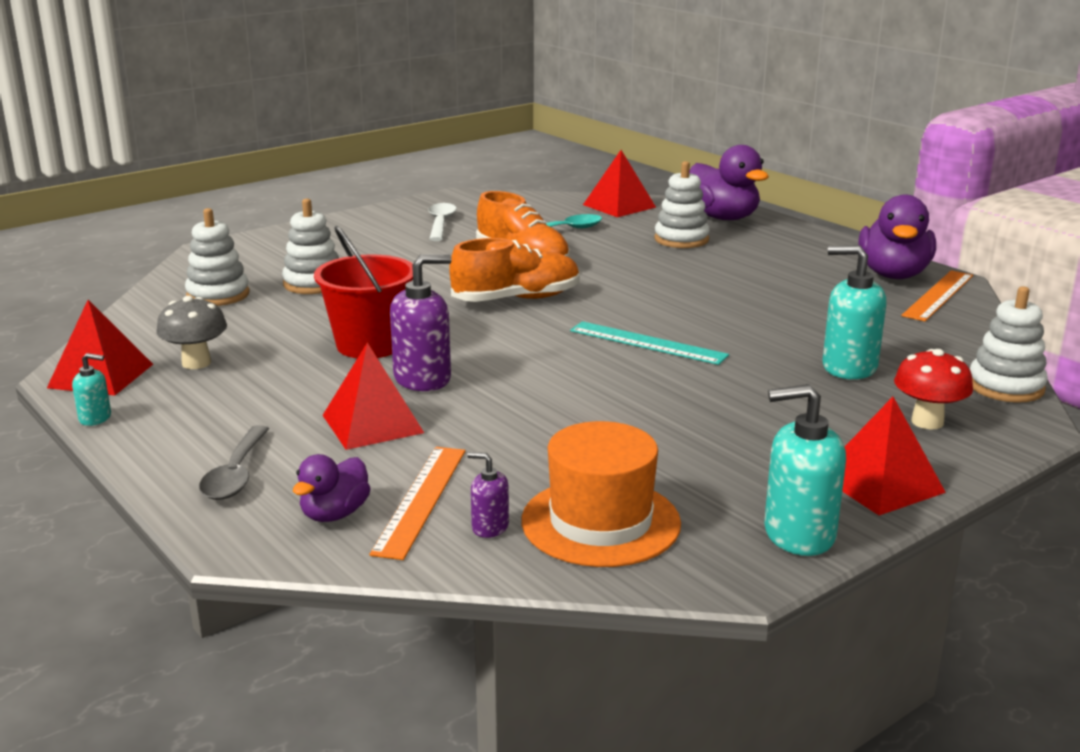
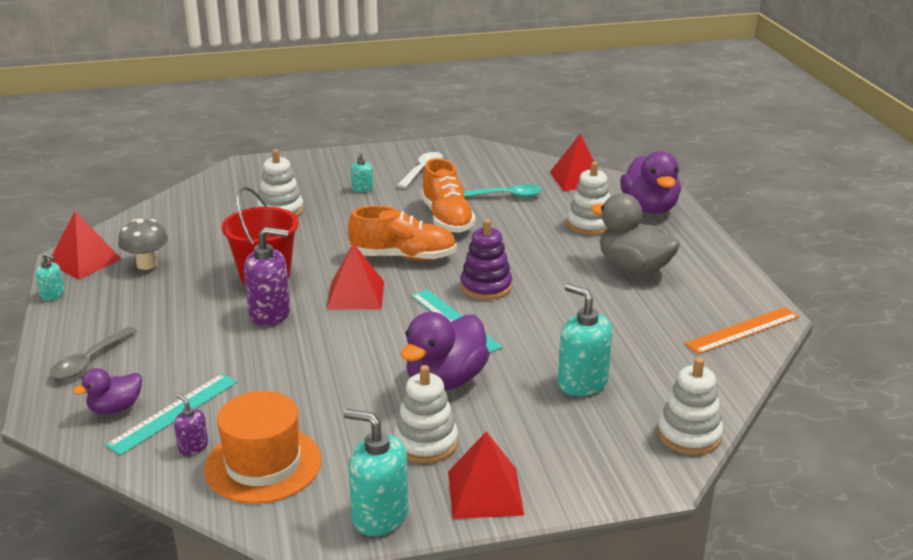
camera: 25 degrees right, 5 degrees up
white stacking toy [185,208,250,306] -> white stacking toy moved to [394,365,458,463]
red pyramid [323,343,424,450] -> red pyramid moved to [326,243,384,310]
orange ruler [369,447,465,560] -> turquoise ruler [105,374,237,455]
purple duck [859,195,936,279] -> purple duck moved to [401,312,489,391]
red mushroom [894,349,973,429] -> none
none -> turquoise soap dispenser [351,152,373,192]
none -> purple stacking toy [460,219,512,300]
none -> grey duck [591,193,680,275]

